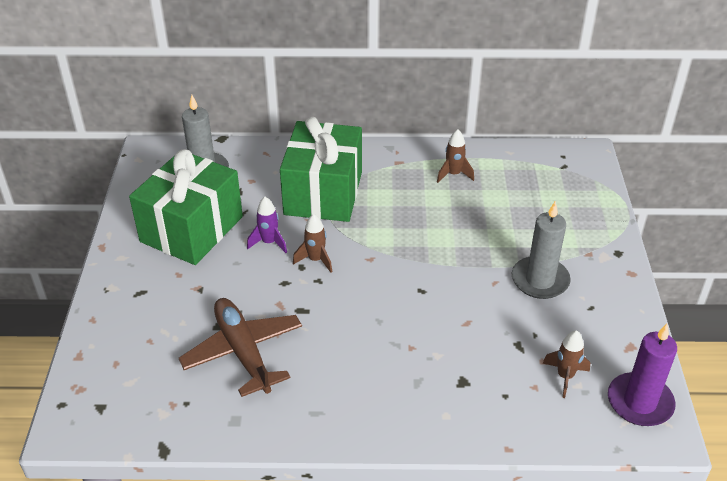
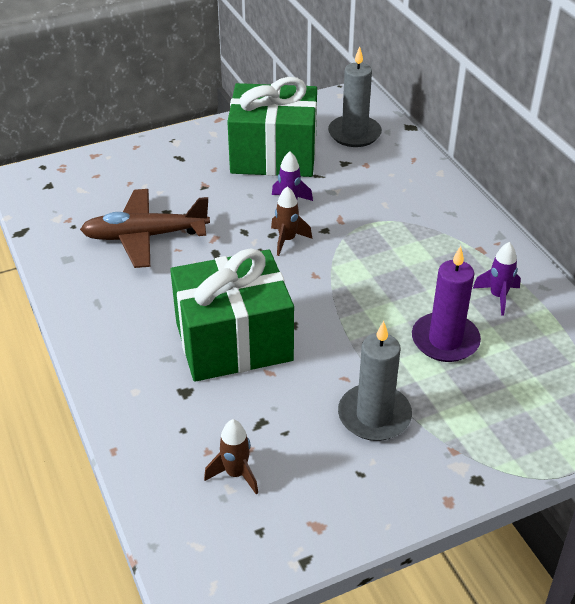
camera: 65 degrees right, 0 degrees up
brown plane [179,298,302,397] -> brown plane turned 135 degrees counterclockwise [80,189,210,268]
green gift [280,117,362,222] -> green gift moved to [170,249,294,382]
brown rocket [437,129,474,183] -> purple rocket [473,242,521,316]
purple candle [608,324,677,426] -> purple candle moved to [412,246,481,362]

